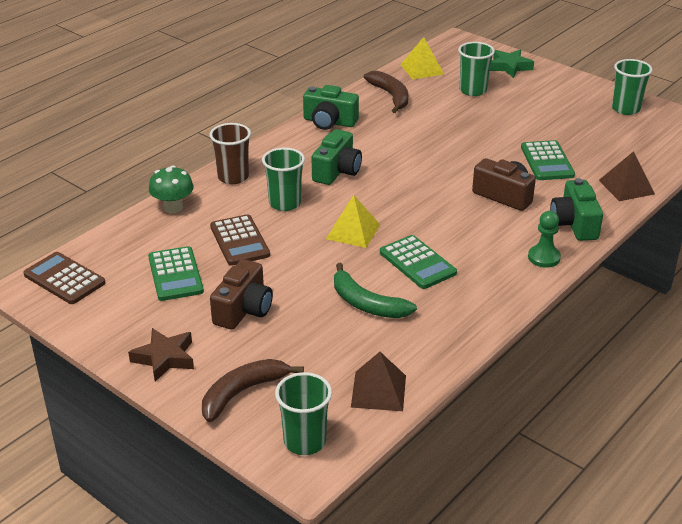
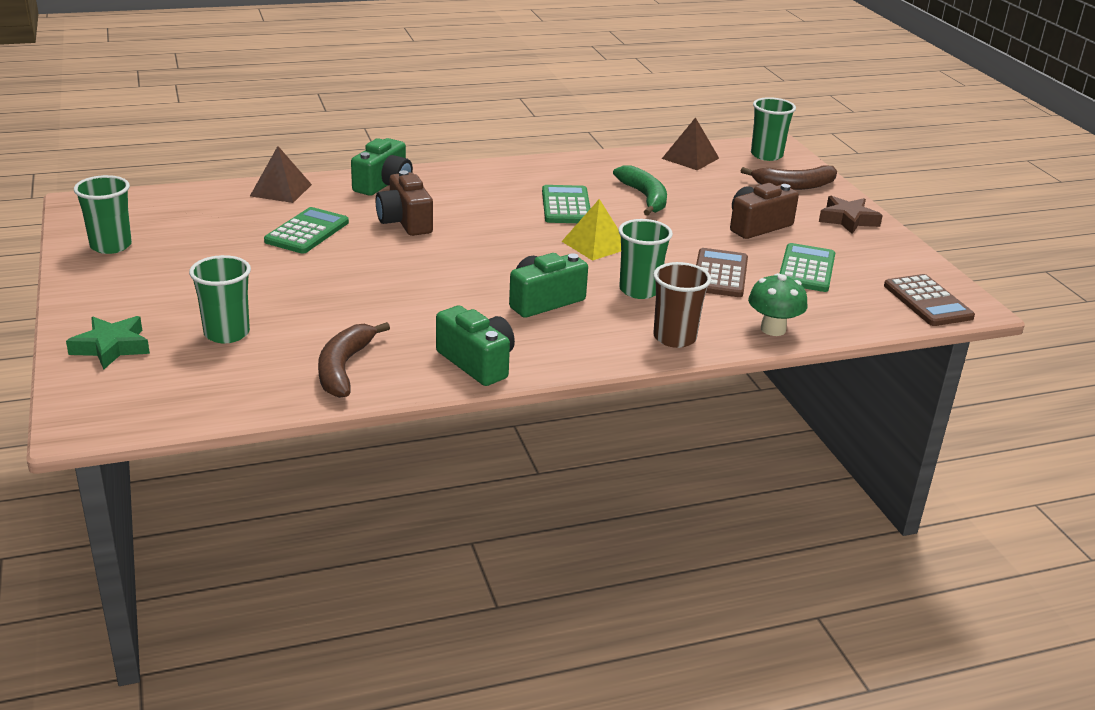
camera: 150 degrees left, 5 degrees down
yellow pyramid [400,37,444,79] -> none
green pawn [528,211,561,268] -> none

